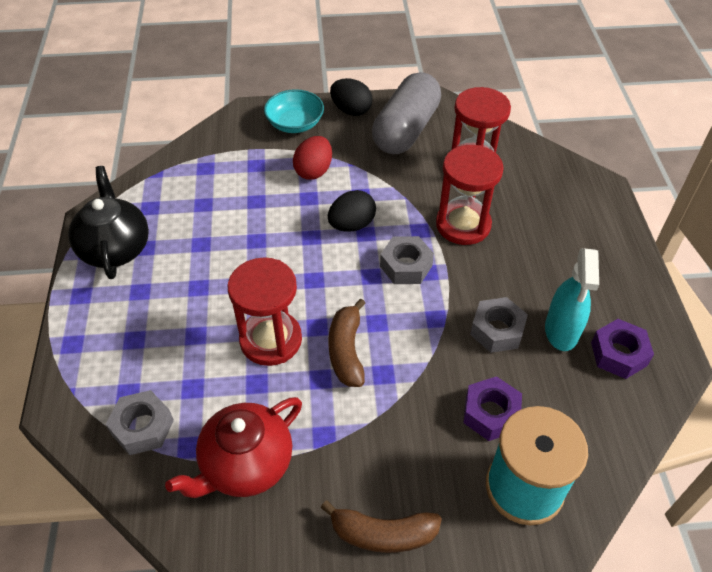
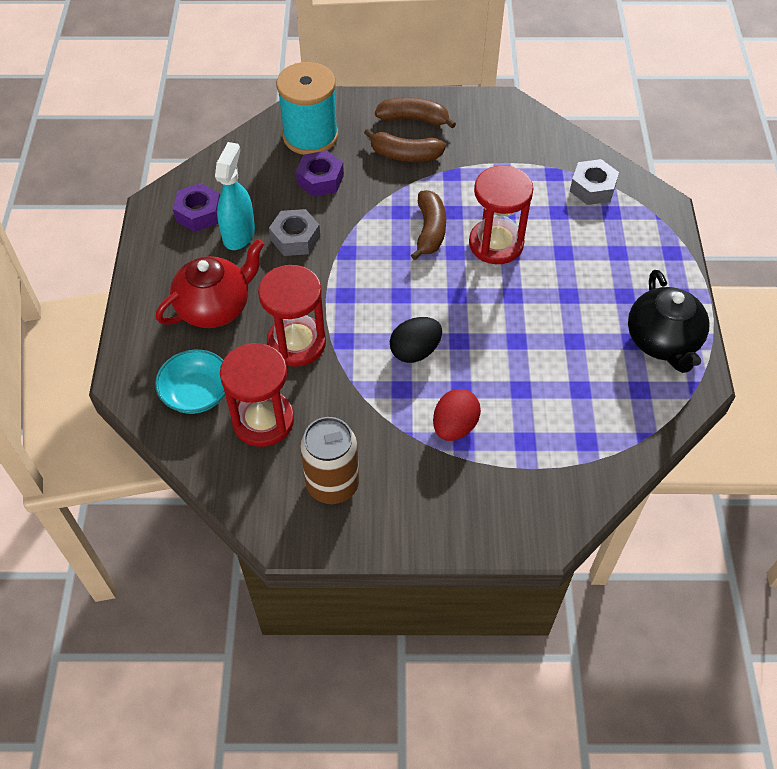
camera: 175 degrees left, 5 degrees up
red teapot [165,397,302,498] -> red teapot moved to [156,239,264,328]
turquoise bowl [264,89,324,133] -> turquoise bowl moved to [155,349,225,414]
black egg [330,78,373,116] -> none
grey capsule [372,72,441,154] -> brown can [300,417,359,504]
grey nut [380,236,434,284] -> none
none -> brown banana [364,129,446,162]

